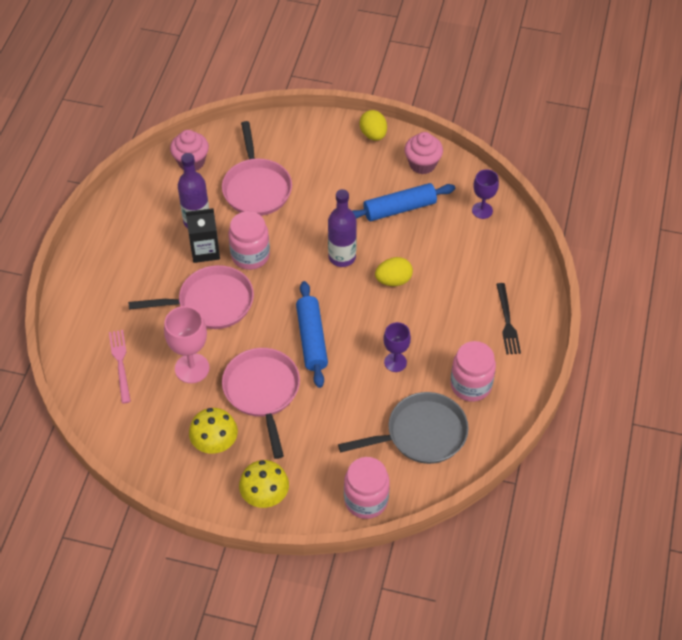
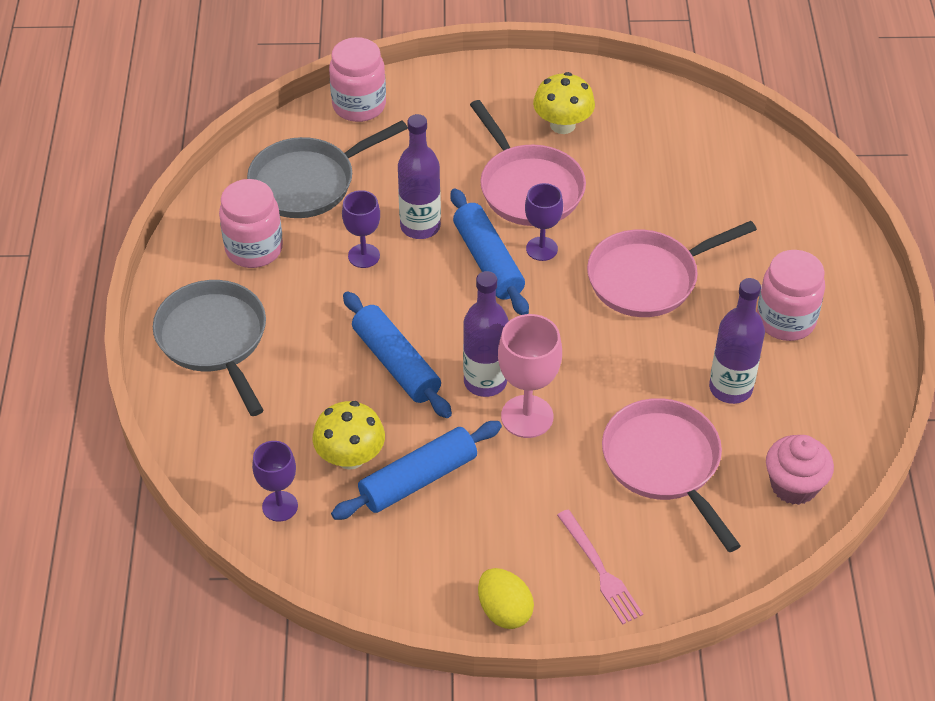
camera: 165 degrees right, 5 degrees down
pink fork [109,330,131,404] -> pink fork moved to [557,509,643,624]
pink goblet [164,306,209,383] -> pink goblet moved to [498,314,562,438]
black carton [186,208,220,263] -> none
pink jar [228,211,270,270] -> pink jar moved to [757,250,825,341]
yellow mushroom [239,460,289,508] -> yellow mushroom moved to [312,401,385,470]
yellow egg [375,257,413,286] -> blue rolling pin [343,291,452,418]
pink cupcake [404,132,443,174] -> none
black fork [496,283,521,355] -> grey pan [153,280,266,416]
none -> purple bottle [398,114,441,239]
none -> purple goblet [525,183,563,261]

